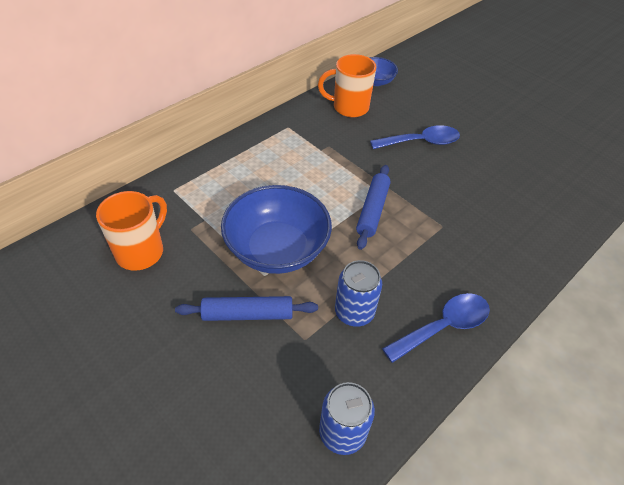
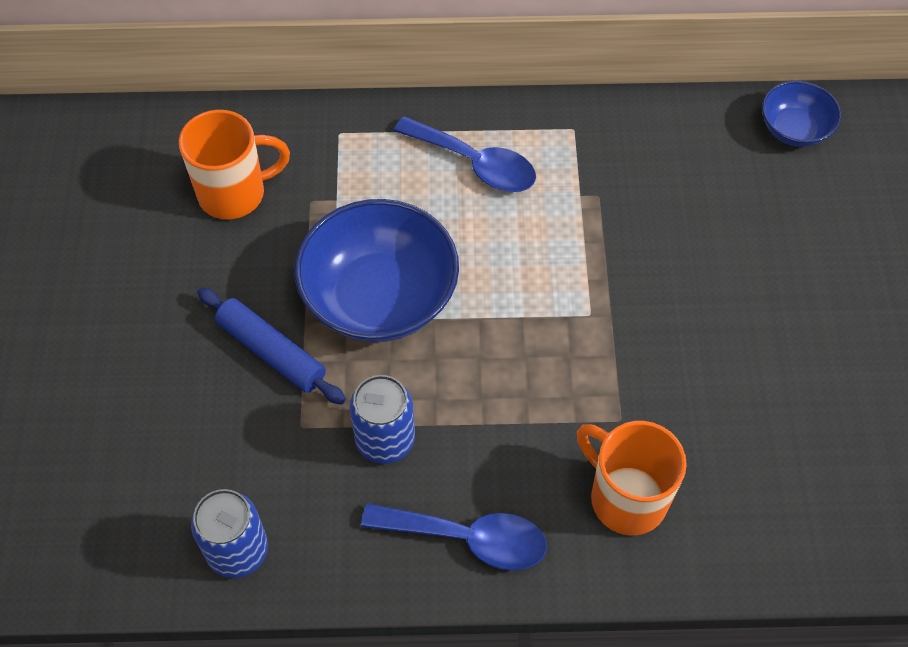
camera: 45 degrees right, 10 degrees up
orange mug [318,54,376,117] -> orange mug moved to [576,421,687,535]
blue rolling pin [356,165,391,250] -> none
blue spoon [370,125,460,149] -> blue spoon moved to [394,116,536,192]

